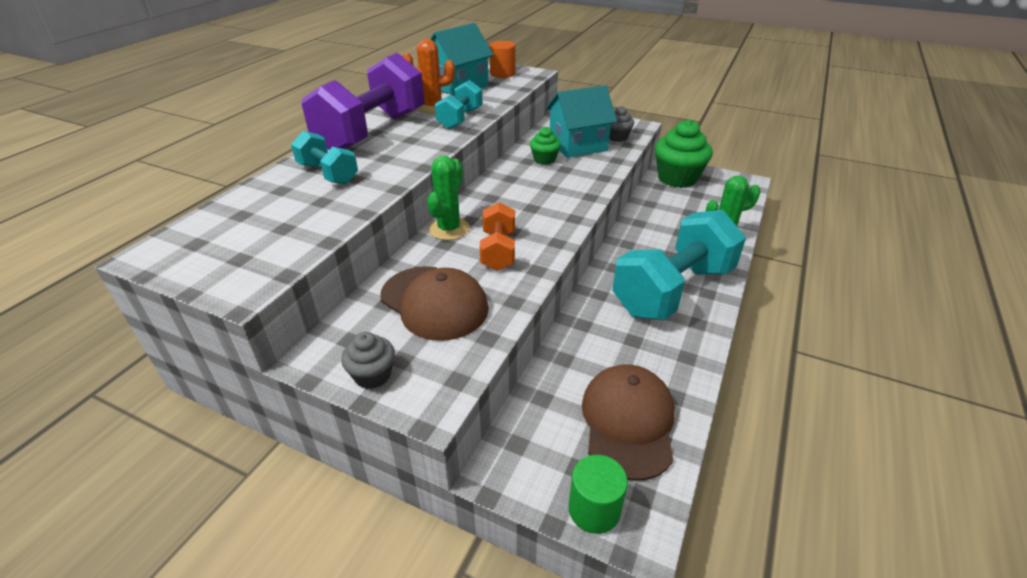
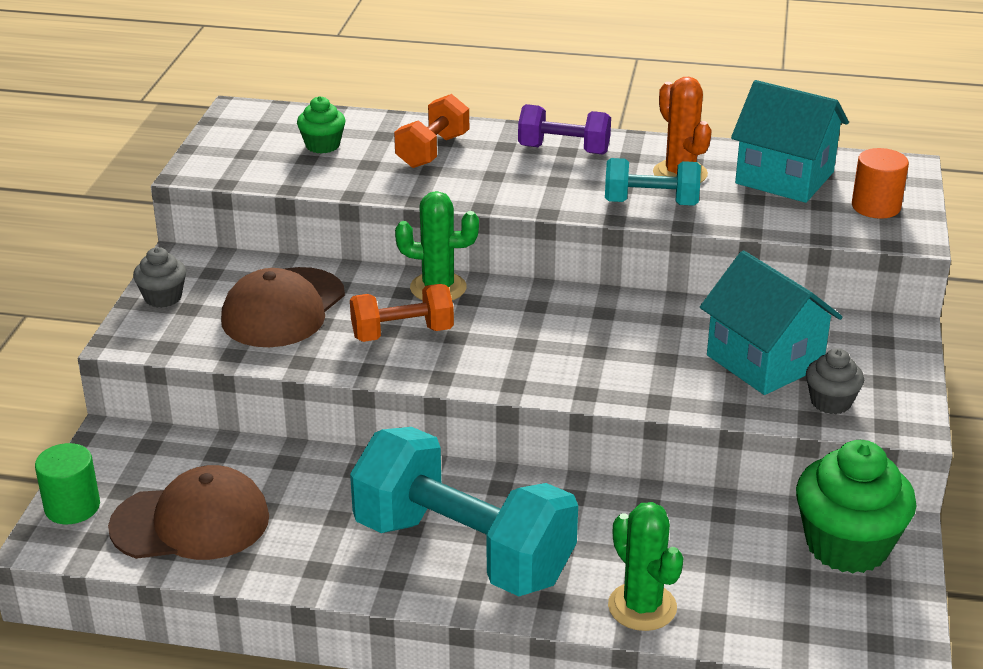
camera: 75 degrees right, 5 degrees down
turquoise dumbbell [291,131,358,184] -> orange dumbbell [394,94,469,168]
purple dumbbell [302,53,425,150] -> purple dumbbell [518,104,611,155], size x0.51
green cupcake [530,127,561,165] -> green cupcake moved to [297,96,346,154]

